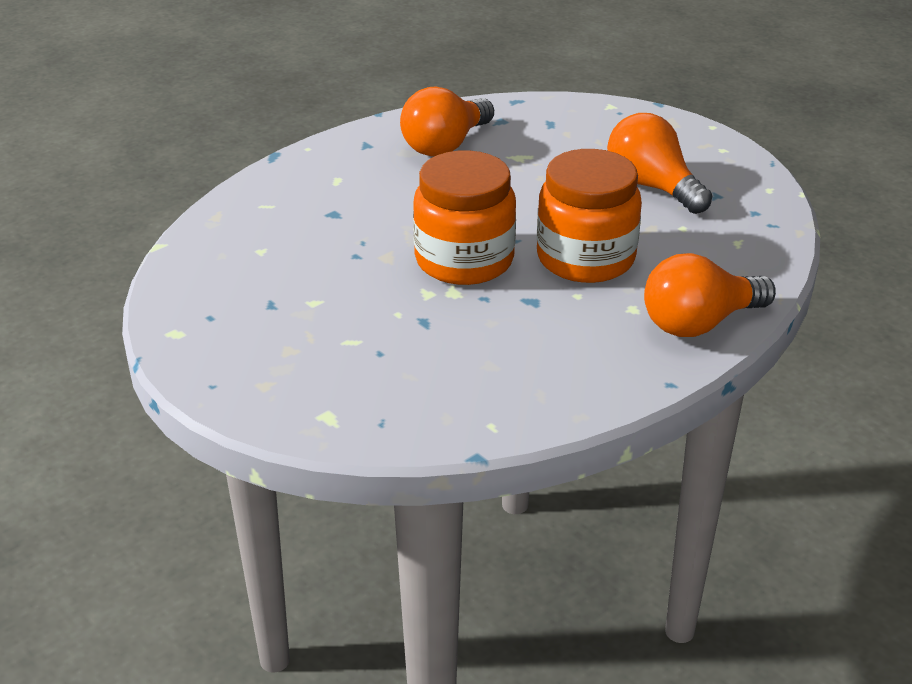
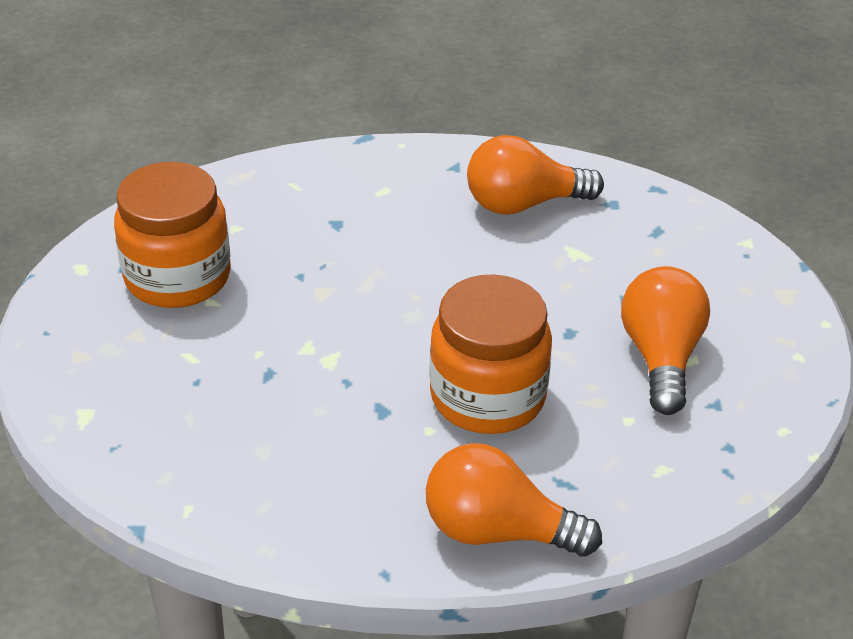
camera: 40 degrees right, 5 degrees up
orange jar [413,150,516,285] -> orange jar moved to [114,162,231,308]

